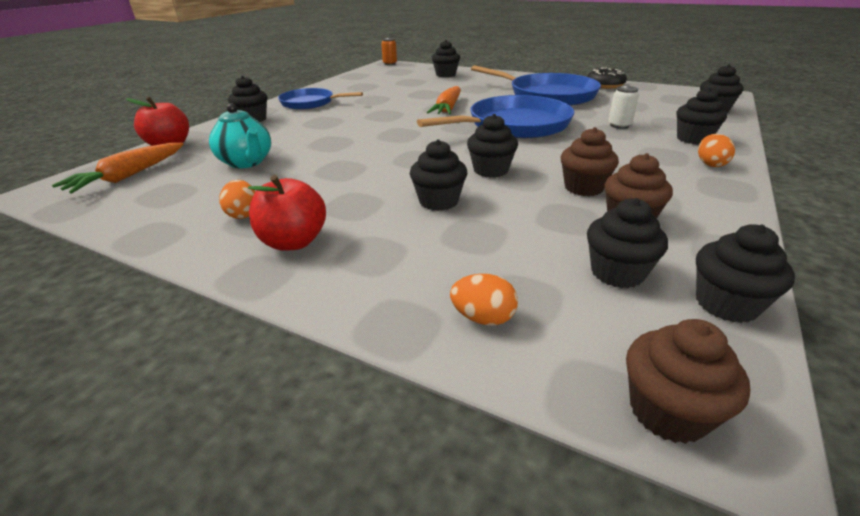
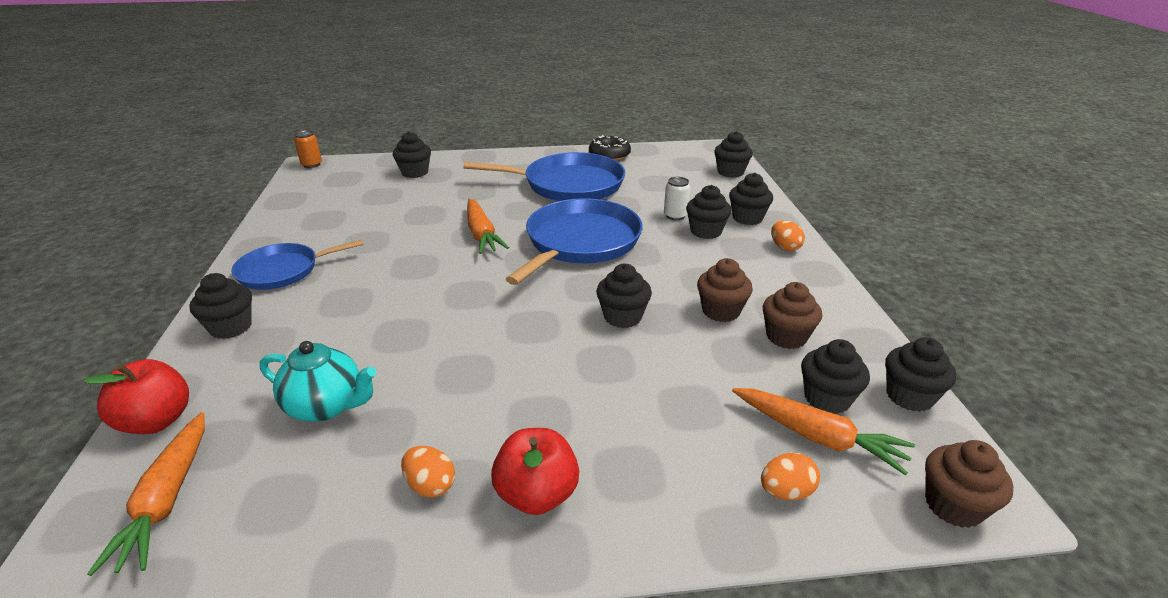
camera: 35 degrees left, 0 degrees up
black cupcake [410,139,467,211] -> black cupcake moved to [686,185,732,239]
none -> orange carrot [732,388,915,475]

